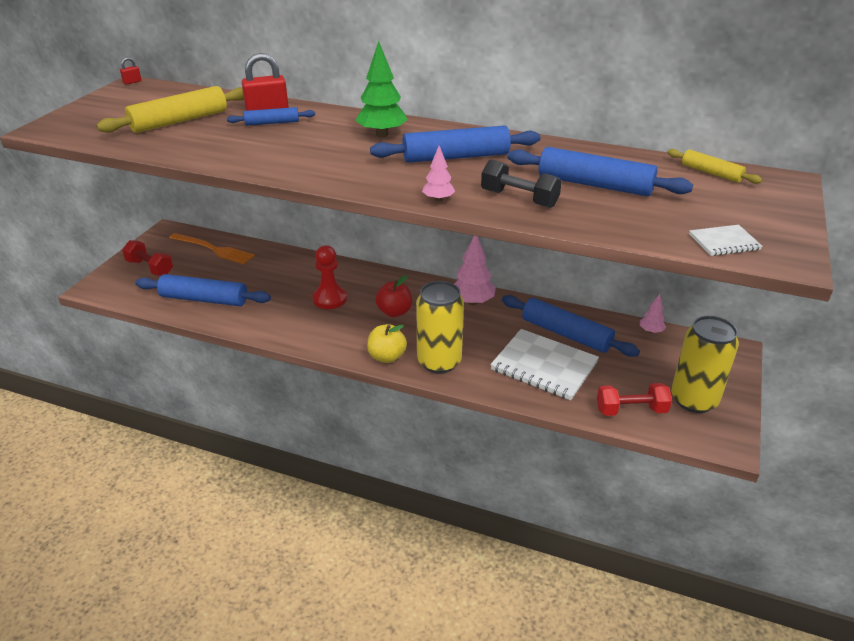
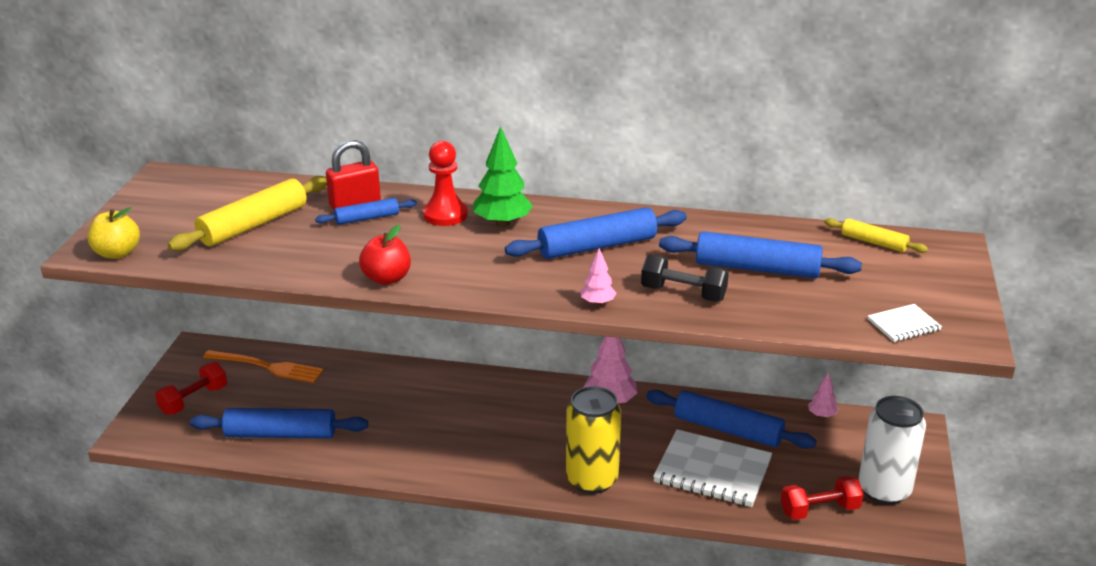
camera: 10 degrees left, 5 degrees down
red padlock [120,57,142,85] -> none
red dumbbell [122,240,173,276] -> red dumbbell turned 75 degrees counterclockwise [155,362,227,415]
red pawn [312,245,347,309] -> red pawn moved to [423,141,468,226]
yellow apple [367,324,407,363] -> yellow apple moved to [88,207,140,259]
red apple [376,275,412,317] -> red apple moved to [359,225,411,285]
yellow can [671,315,739,413] -> white can [858,396,926,505]

